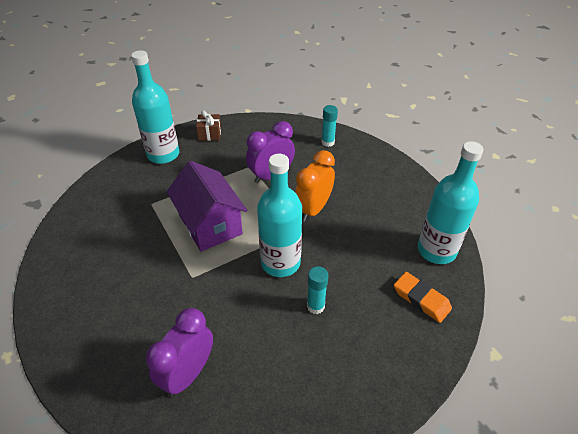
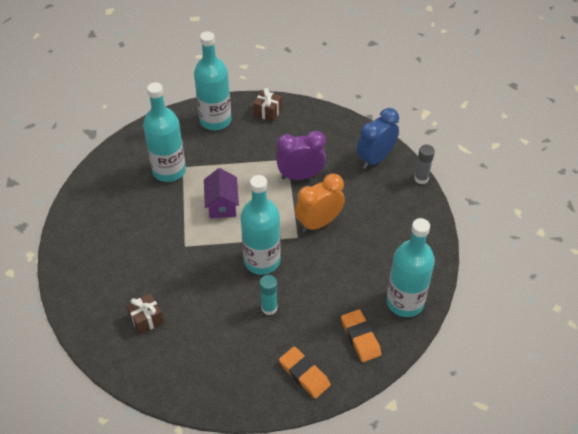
camera: 25 degrees right, 5 degrees up
purple clock [146,308,213,397] -> brown gift [126,294,164,334]
purple house [167,161,248,252] -> purple house [204,168,239,218], size x0.63
turquoise glue stick [321,105,338,147] -> blue clock [357,108,399,169]
none -> turquoise bottle [143,82,186,182]
none -> orange eraser [279,347,331,399]
none -> grey glue stick [414,144,435,184]

